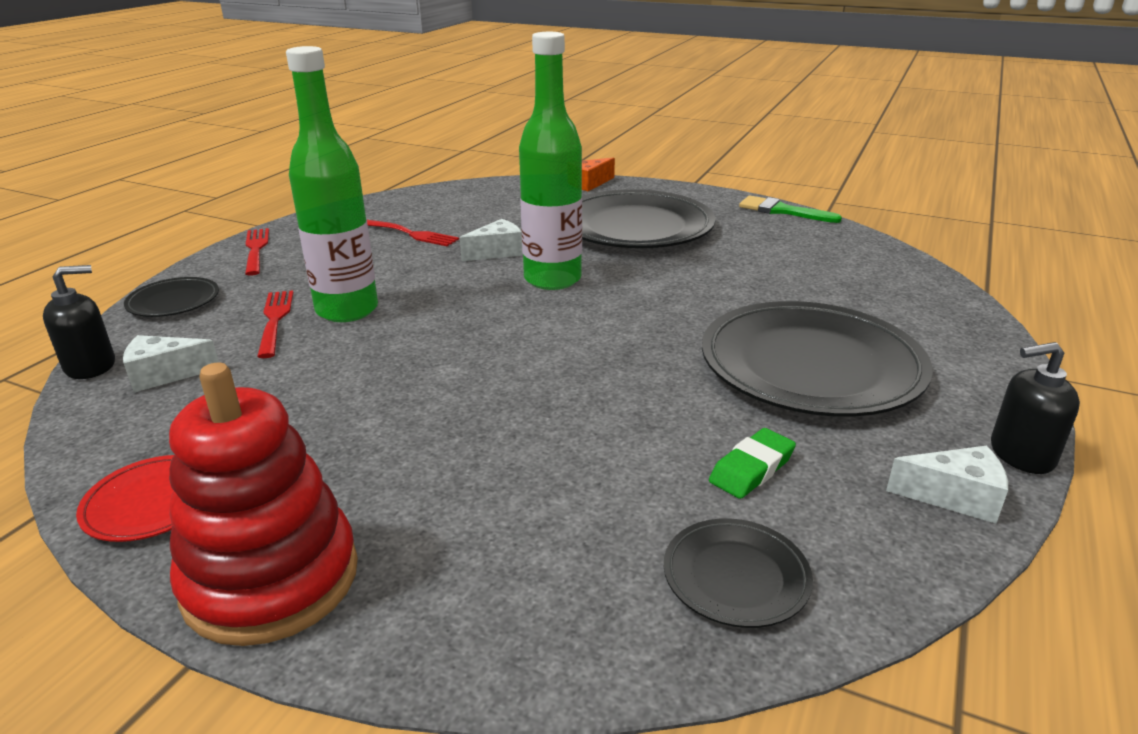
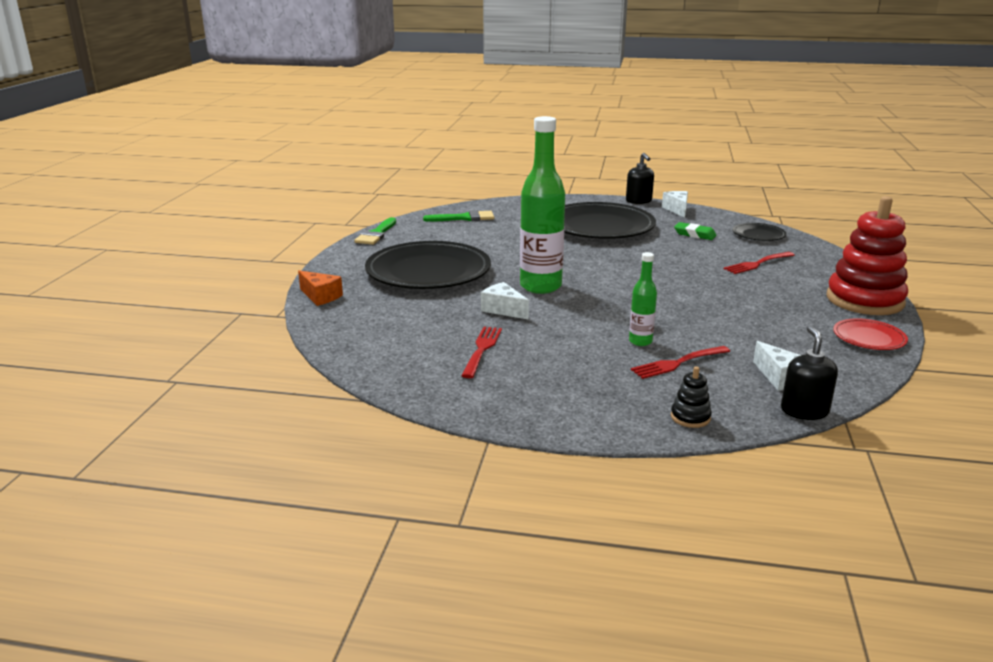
camera: 105 degrees left, 5 degrees down
black soap dispenser [43,265,115,379] -> black soap dispenser turned 45 degrees clockwise [781,326,838,420]
black plate [124,277,219,317] -> black stacking toy [671,366,712,428]
red fork [245,228,269,276] -> red fork moved to [724,252,795,274]
green bottle [286,46,378,322] -> green bottle [629,252,657,346], size x0.49
none -> green brush [423,210,494,222]

